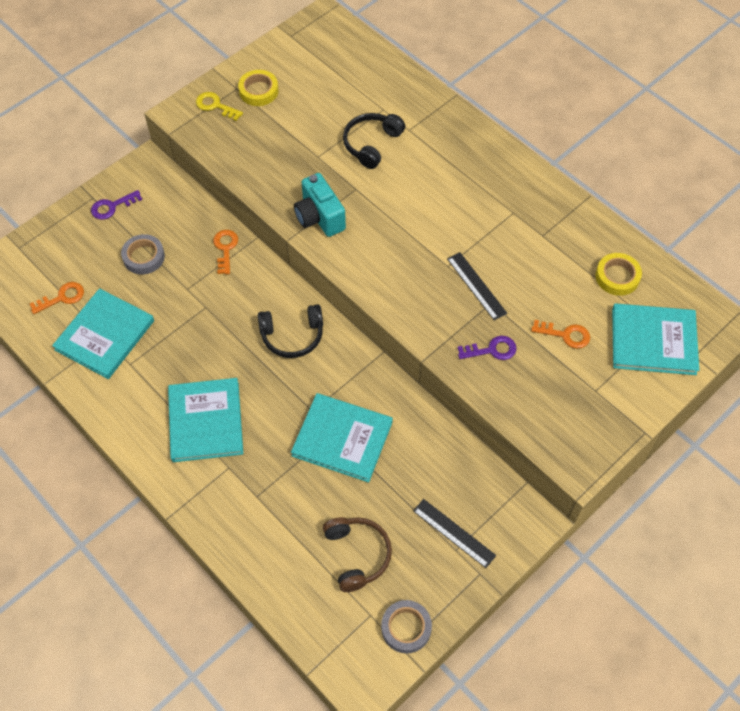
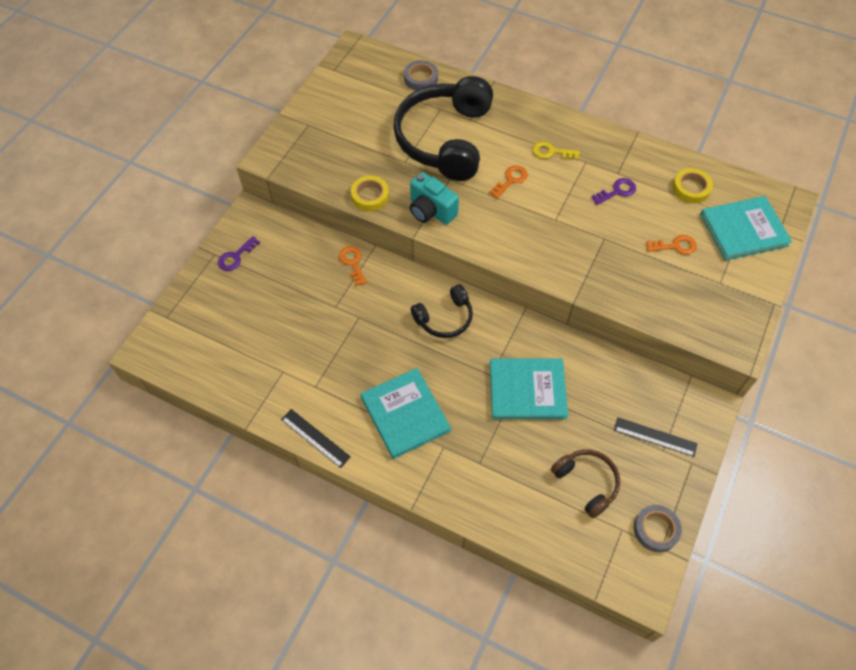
camera: 20 degrees left, 0 degrees up
orange key [30,282,84,314] -> orange key moved to [489,165,528,199]
turquoise book [52,288,154,379] -> none
grey tape [121,234,165,275] -> grey tape moved to [404,60,438,90]
yellow key [196,92,243,121] -> yellow key moved to [533,141,580,160]
yellow tape [238,70,279,106] -> yellow tape moved to [351,176,389,211]
black headphones [343,113,405,169] -> black headphones [393,76,493,181], size x2.02
black ruler [447,252,507,320] -> black ruler moved to [281,409,351,468]
purple key [458,336,517,360] -> purple key moved to [591,178,636,205]

